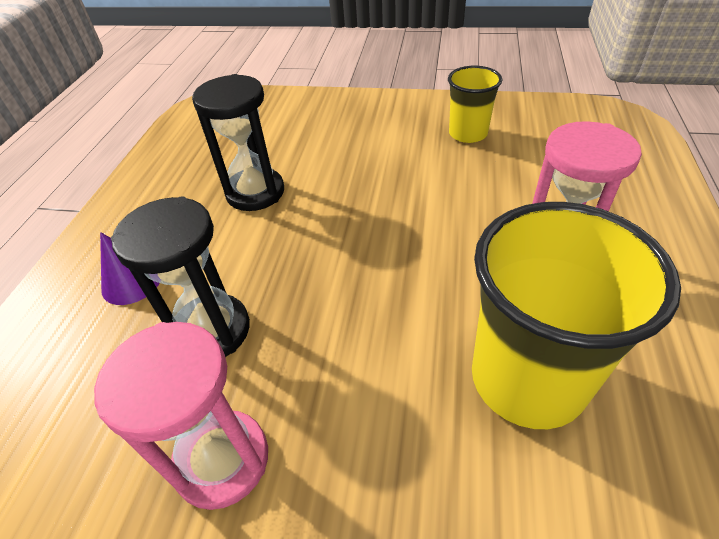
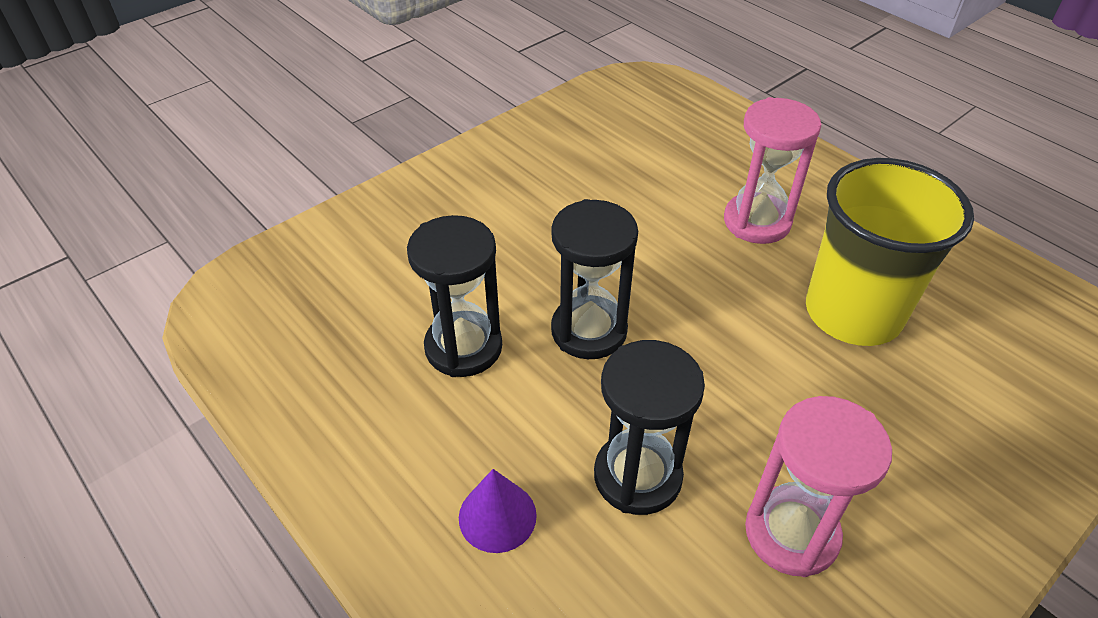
camera: 55 degrees left, 0 degrees up
yellow cup [448,66,502,143] -> none
none -> black hourglass [551,199,638,359]

